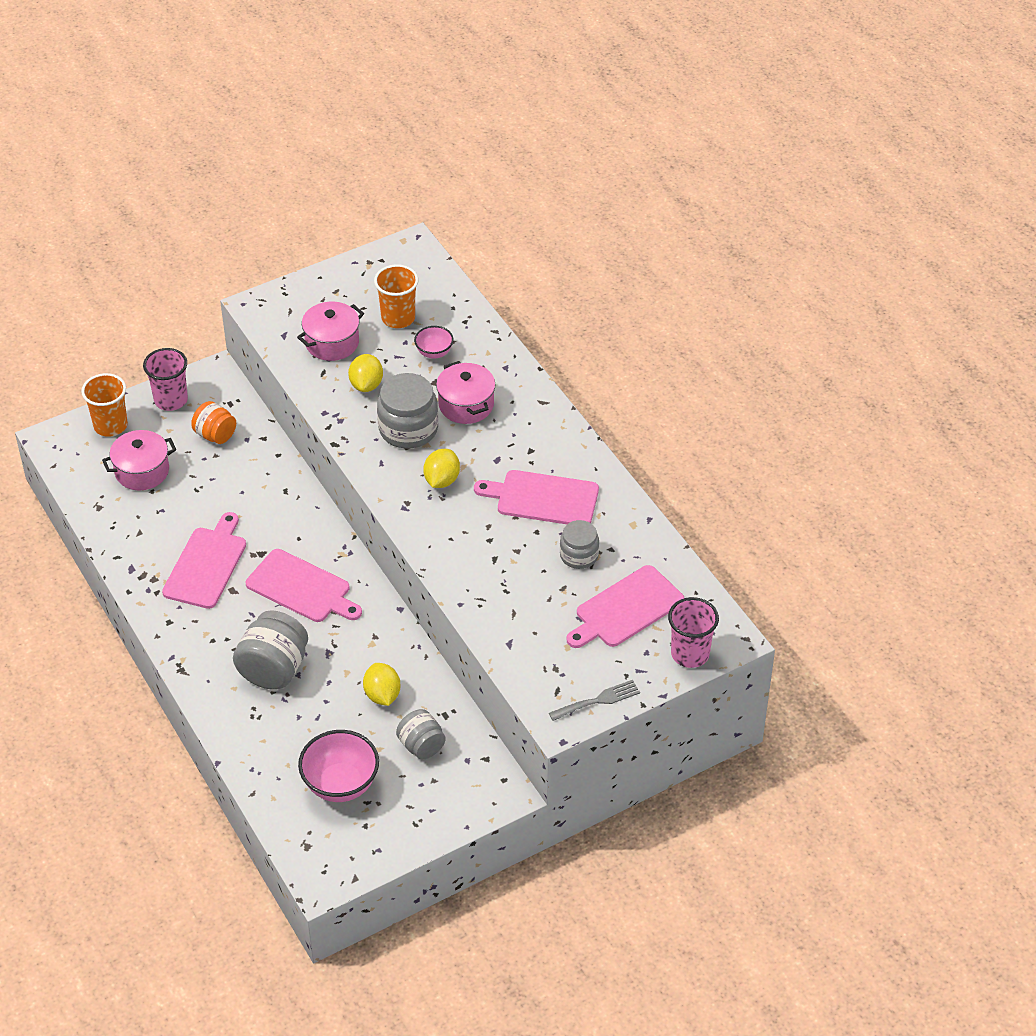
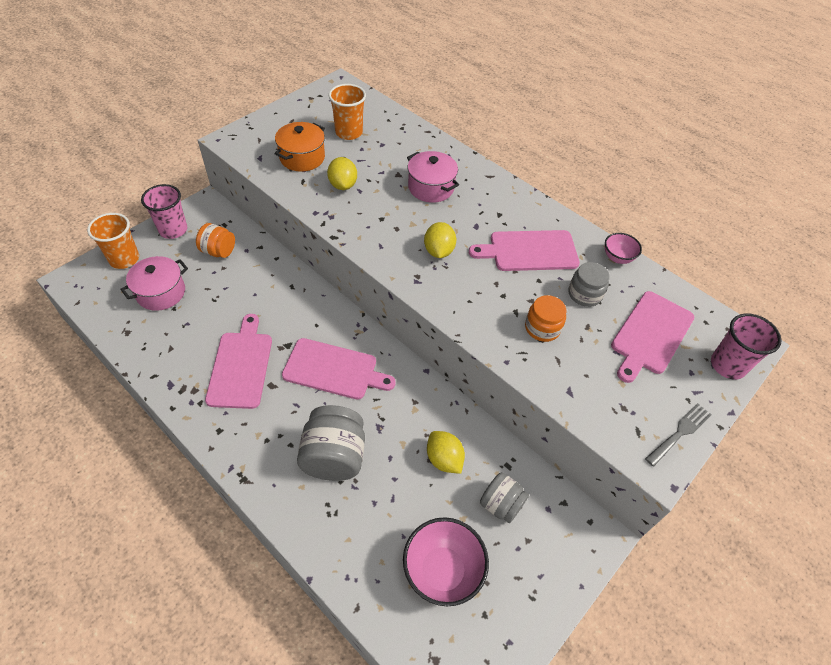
camera: 20 degrees left, 5 degrees up
pink pot [297,302,364,361] -> orange pot [274,122,325,172]
grey jar [377,373,438,449] -> none
pink bowl [414,326,454,359] -> pink bowl moved to [605,233,642,264]
none -> orange jar [525,295,566,342]

